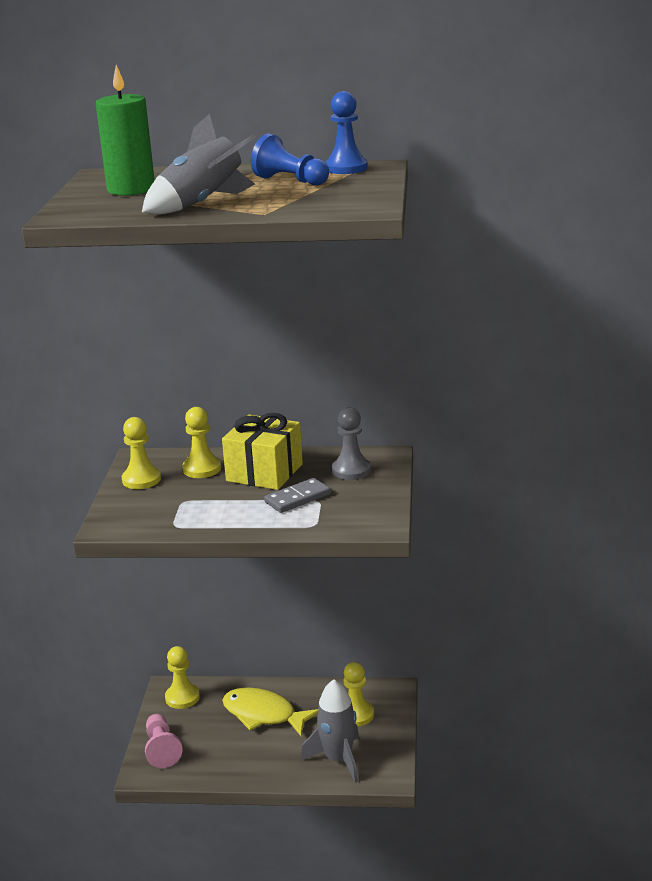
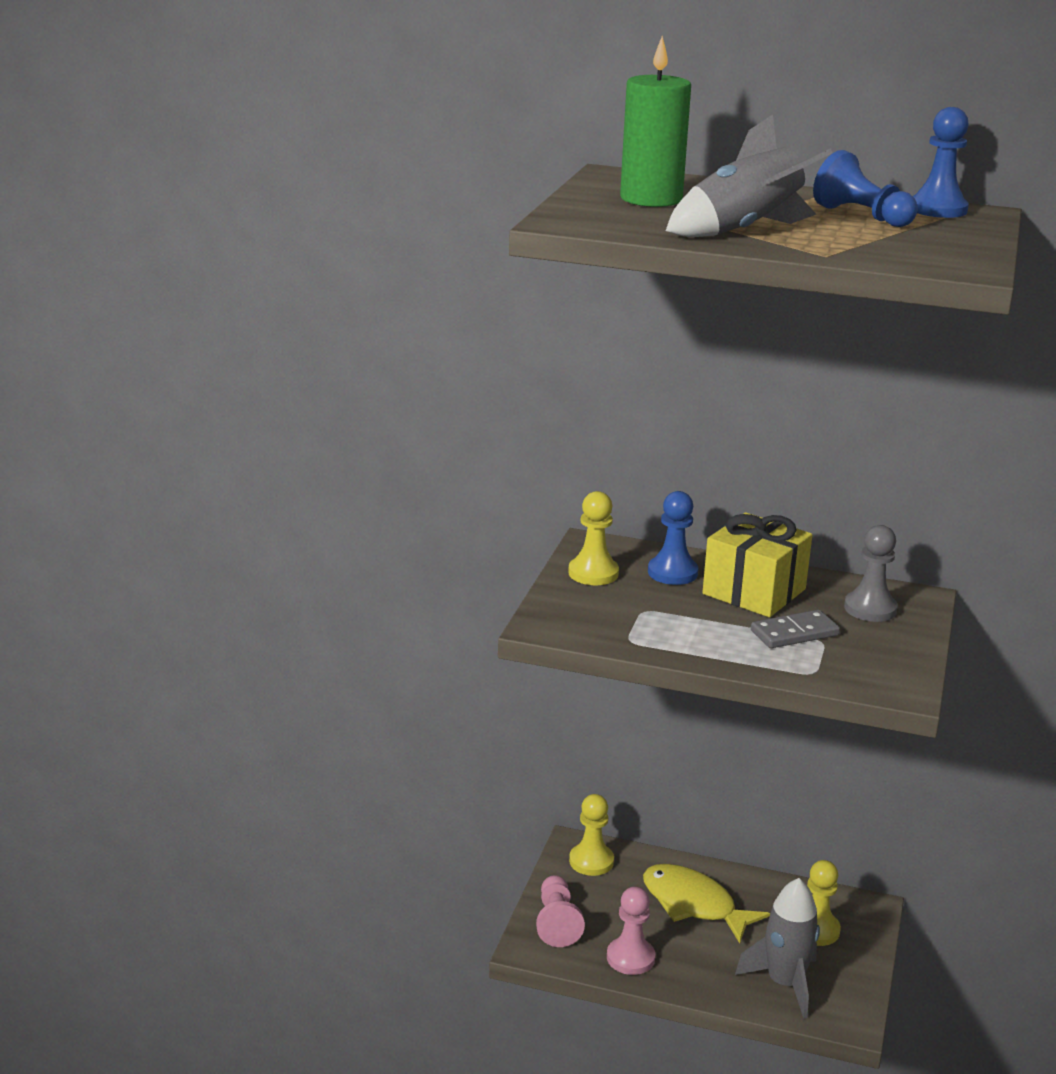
camera: 10 degrees right, 0 degrees up
yellow pawn [182,407,221,478] -> blue pawn [648,491,698,585]
none -> pink pawn [607,887,655,975]

